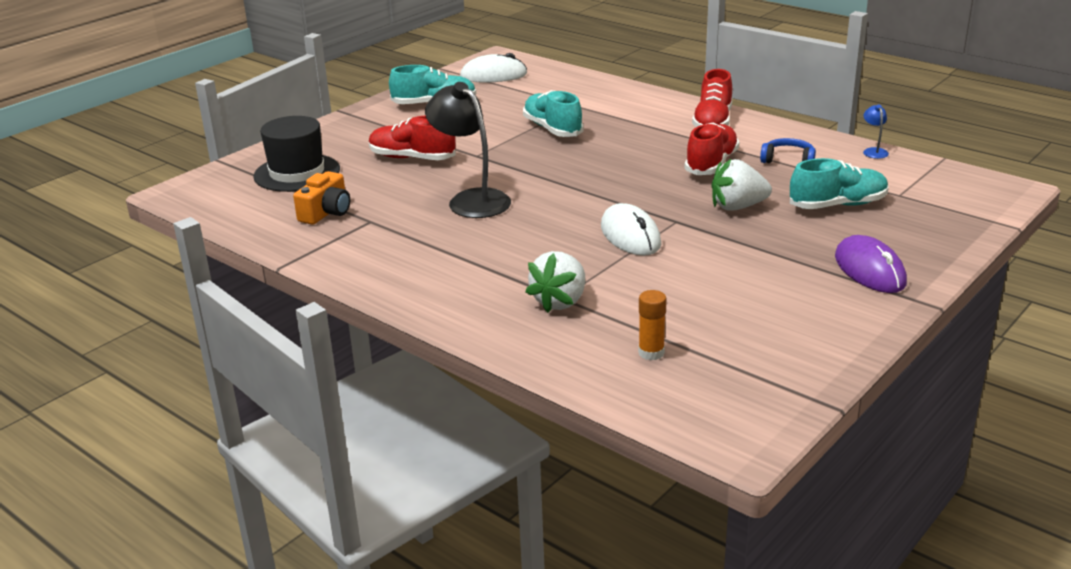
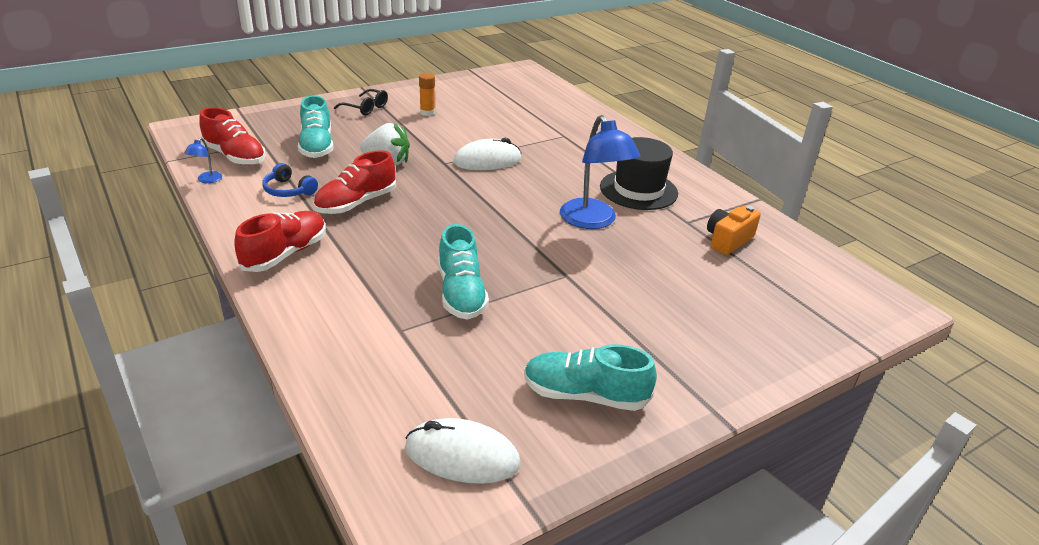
camera: 165 degrees left, 5 degrees up
black hat [253,116,340,192] -> black hat moved to [600,137,678,210]
red shoe [369,116,456,160] -> red shoe moved to [199,107,266,165]
black lamp [425,82,511,218] -> blue lamp [560,115,640,229]
white strawberry [526,251,585,313] -> none
white mouse [601,203,661,256] -> white mouse turned 75 degrees clockwise [453,138,521,170]
orange glue stick [638,290,667,360] -> orange glue stick moved to [419,73,435,116]
turquoise shoe [790,158,889,209] -> turquoise shoe turned 105 degrees counterclockwise [298,95,333,158]
purple mouse [835,235,907,293] -> black glasses [334,89,388,115]

